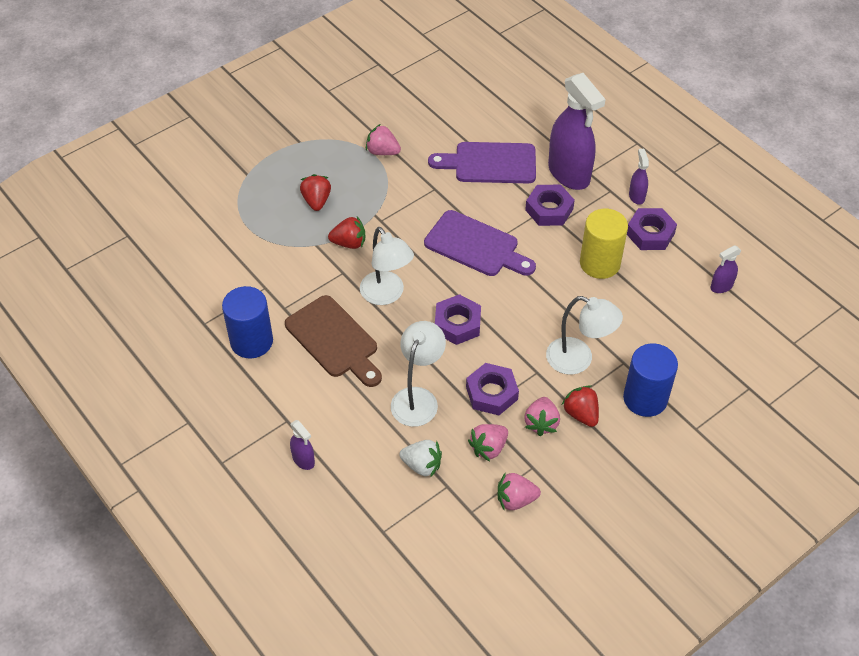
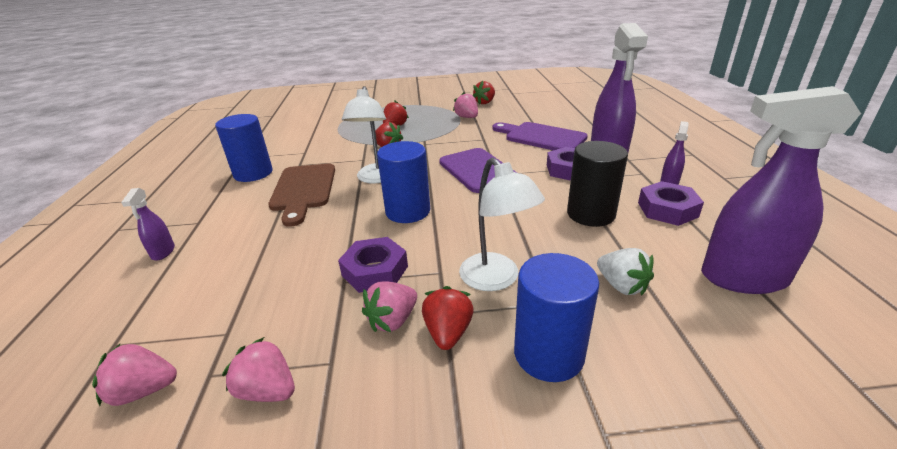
camera: 35 degrees right, 20 degrees down
white lamp [391,321,446,427] -> none
white strawberry [399,440,442,478] -> white strawberry moved to [597,248,654,296]
purple nut [435,294,481,345] -> blue cylinder [377,141,430,223]
pink strawberry [468,424,508,461] -> pink strawberry moved to [92,344,177,406]
yellow cylinder [580,209,628,279] -> black cylinder [567,141,628,227]
purple spray bottle [710,245,741,293] -> purple spray bottle [701,86,861,294], size x2.25
none -> red strawberry [473,81,495,105]

